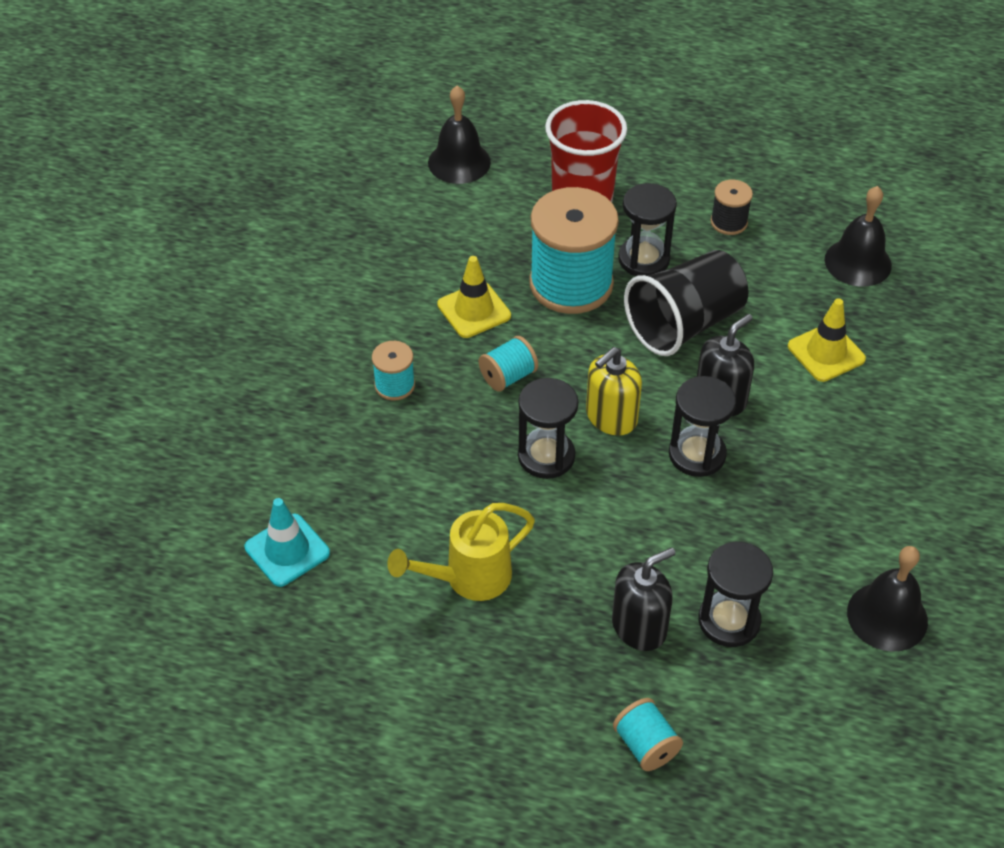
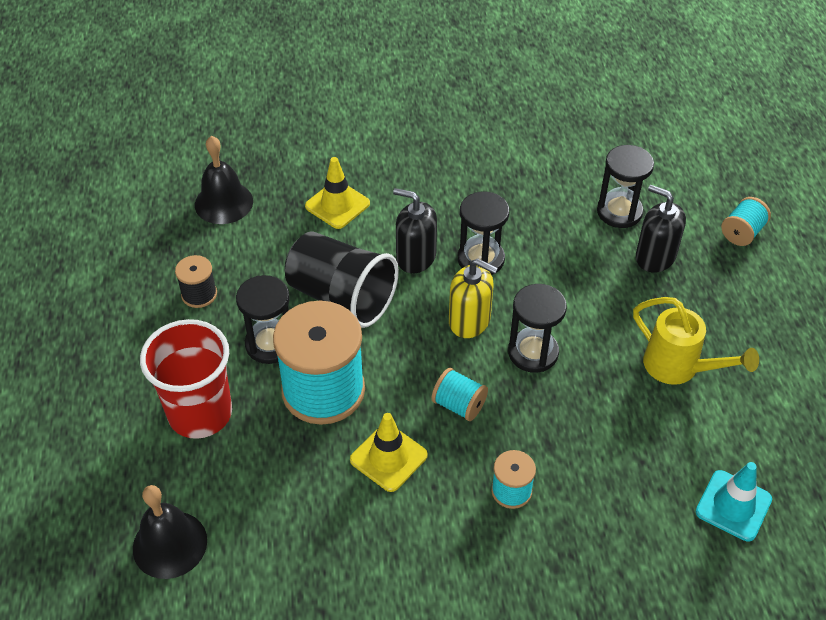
camera: 110 degrees left, 0 degrees up
black bell [847,546,928,652] -> none

